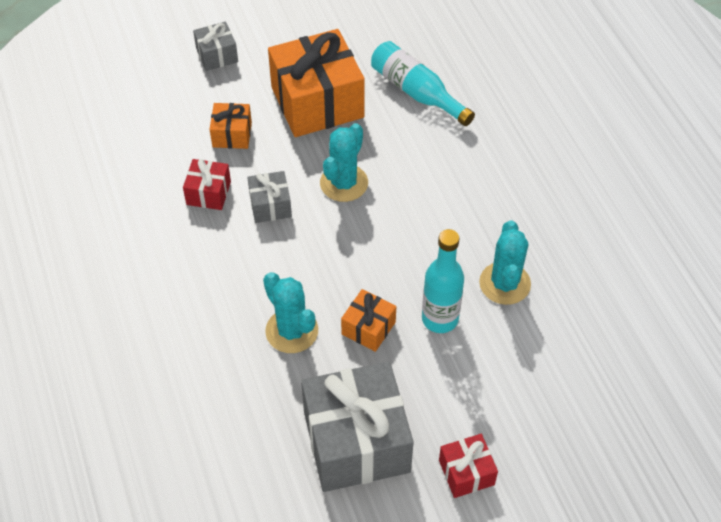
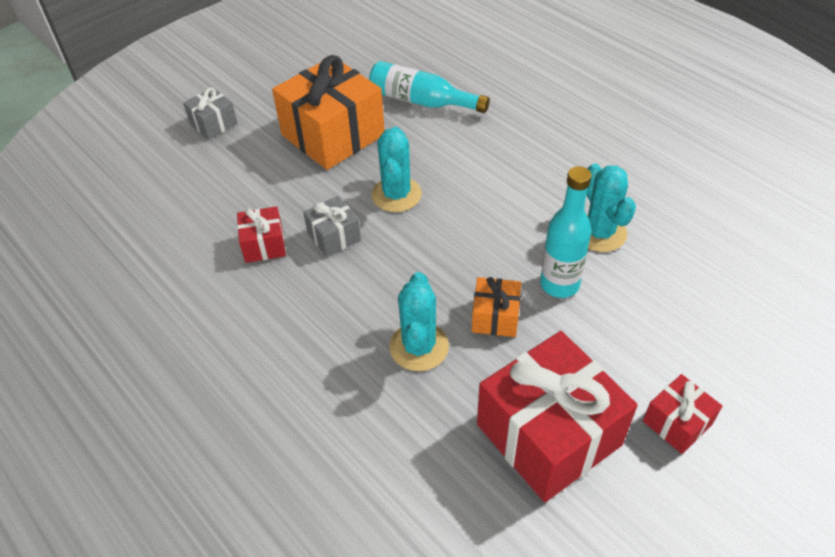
camera: 20 degrees left, 5 degrees down
orange gift [209,103,252,149] -> none
turquoise cactus [263,272,318,353] -> turquoise cactus turned 60 degrees clockwise [389,272,449,371]
grey gift [301,361,414,492] -> red gift [477,331,638,502]

